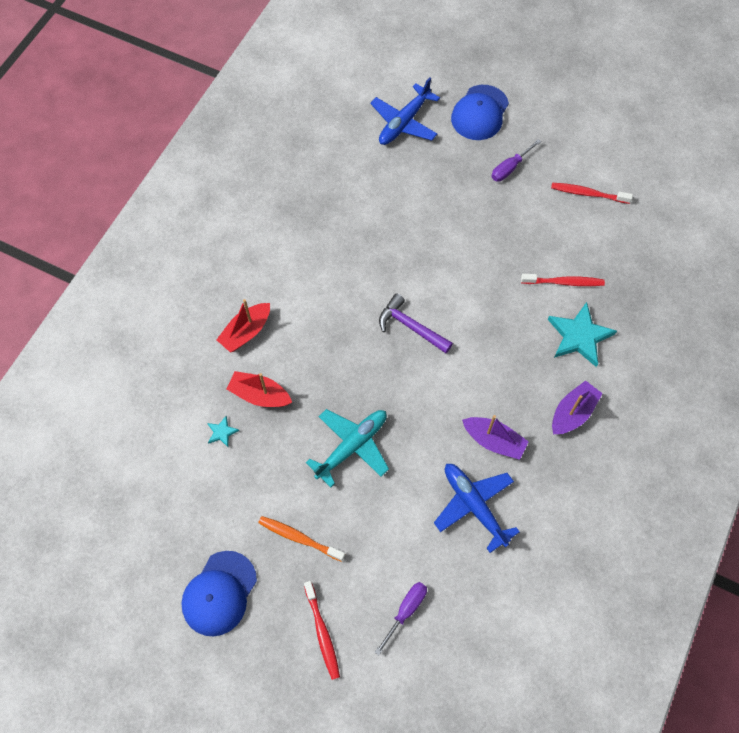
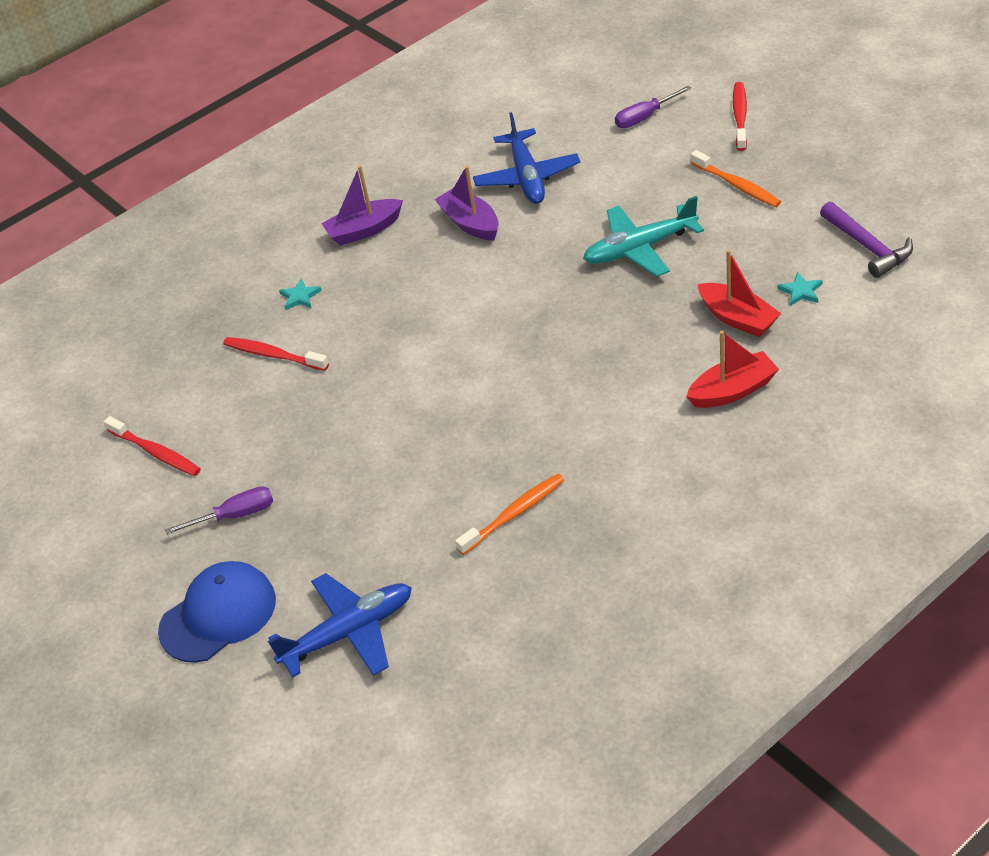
camera: 150 degrees left, 20 degrees down
blue cap [181,551,257,636] -> none
purple hammer [379,293,453,353] -> purple hammer moved to [820,202,913,278]
turquoise star [548,302,617,367] -> turquoise star [279,279,322,310], size x0.46
none -> orange toothbrush [455,474,564,555]

